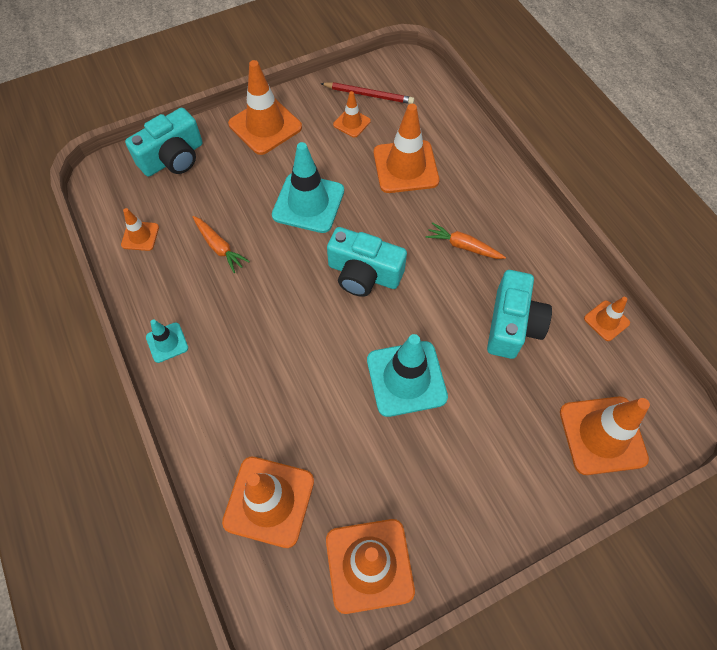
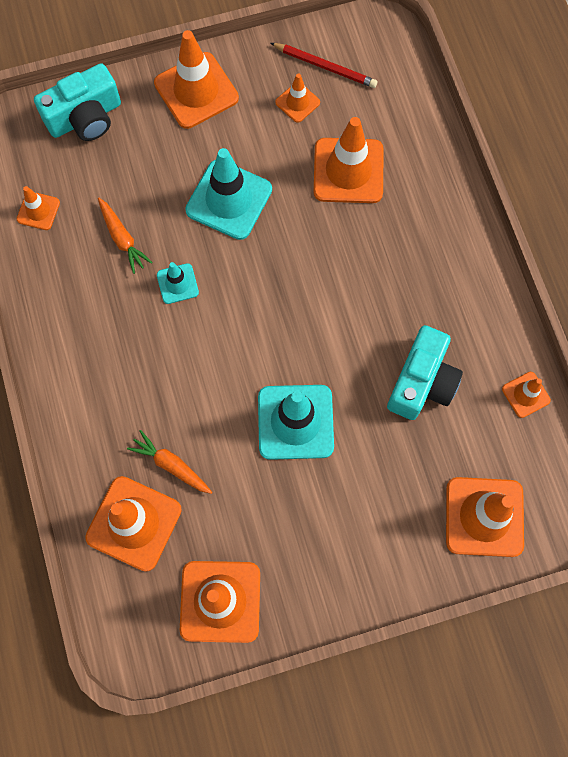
camera: 10 degrees right, 10 degrees up
turquoise traffic cone [146,320,188,363] -> turquoise traffic cone moved to [157,262,199,304]
turquoise camera [327,227,407,297] -> none
orange carrot [426,222,506,259] -> orange carrot moved to [127,430,212,494]

